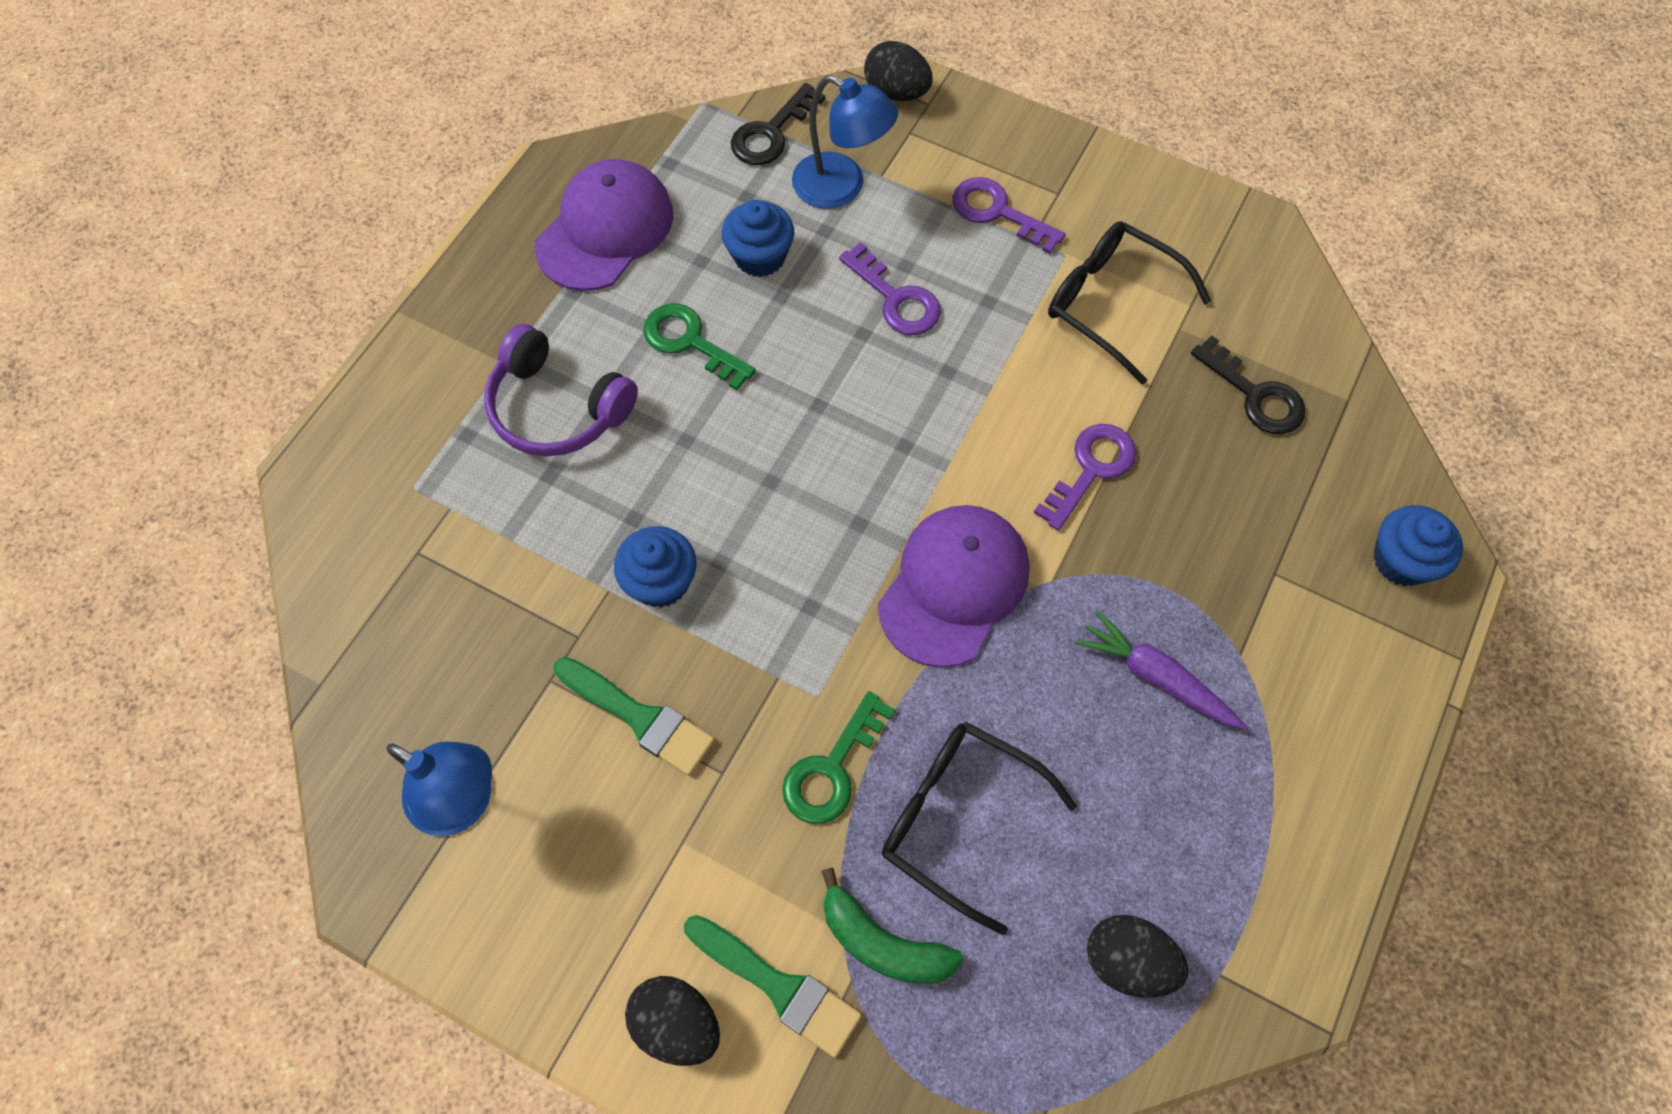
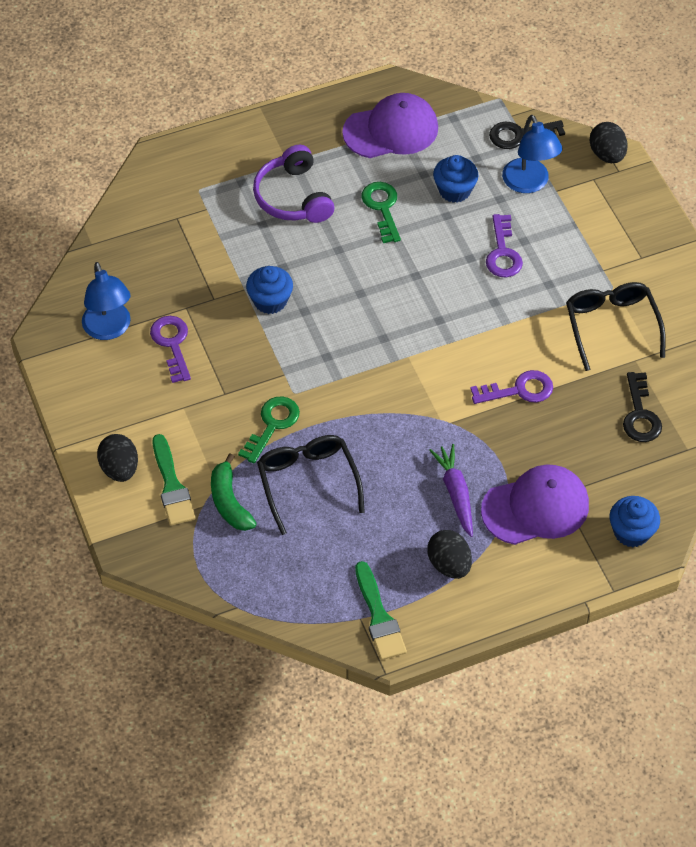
camera: 40 degrees right, 10 degrees down
green brush [554,657,715,776] -> green brush moved to [355,561,407,660]
green key [782,691,895,824] -> green key turned 135 degrees clockwise [238,396,300,464]
purple cap [878,505,1029,668] -> purple cap moved to [481,464,589,545]
purple key [952,177,1066,254] -> purple key moved to [150,316,191,383]
black egg [1087,915,1189,998] -> black egg moved to [427,530,472,579]

